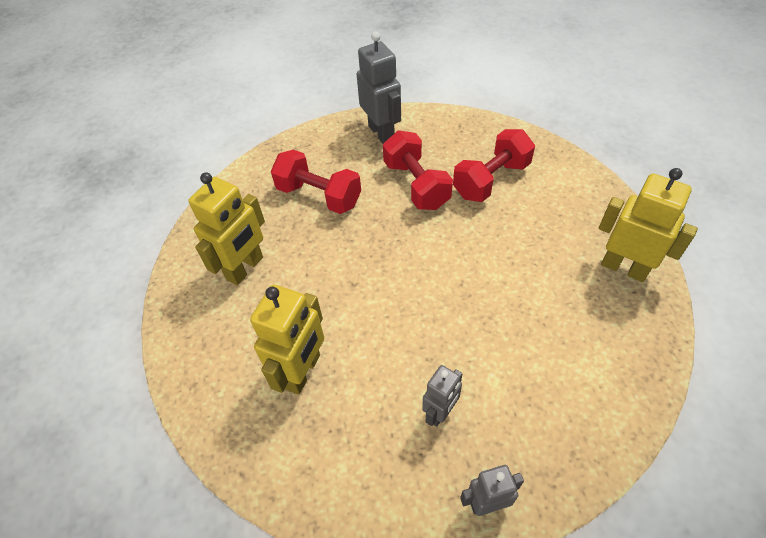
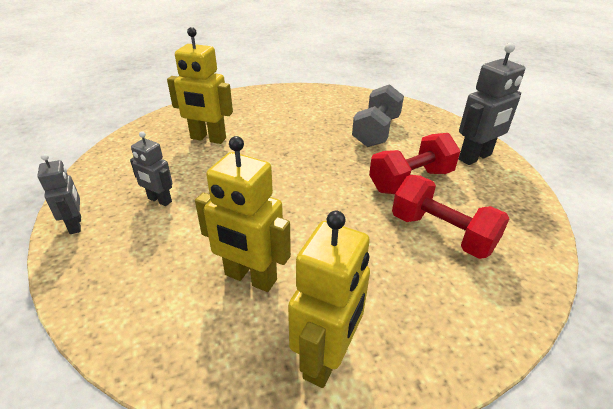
camera: 80 degrees right, 15 degrees down
yellow robot [188,172,265,285] -> yellow robot moved to [195,136,291,292]
red dumbbell [271,150,361,214] -> grey dumbbell [352,84,404,147]

